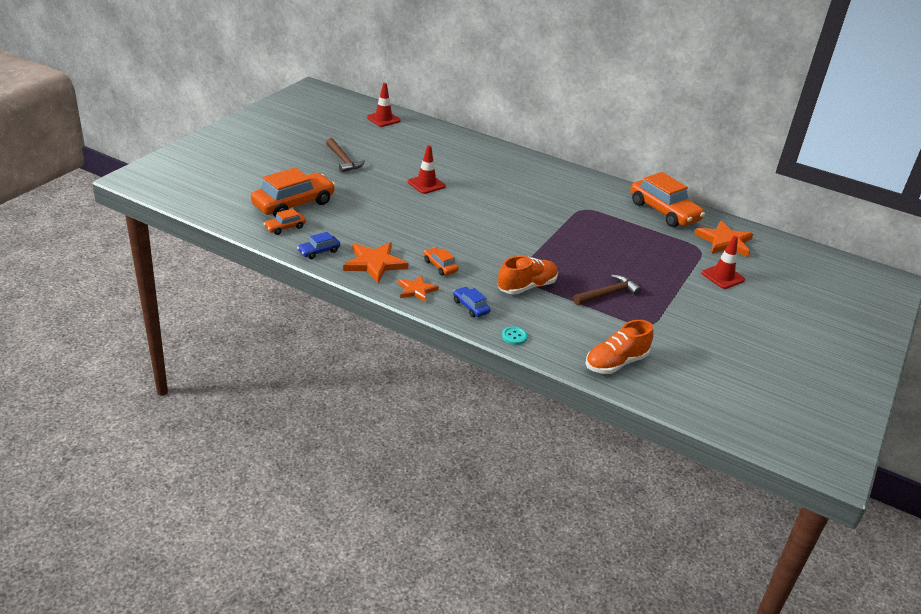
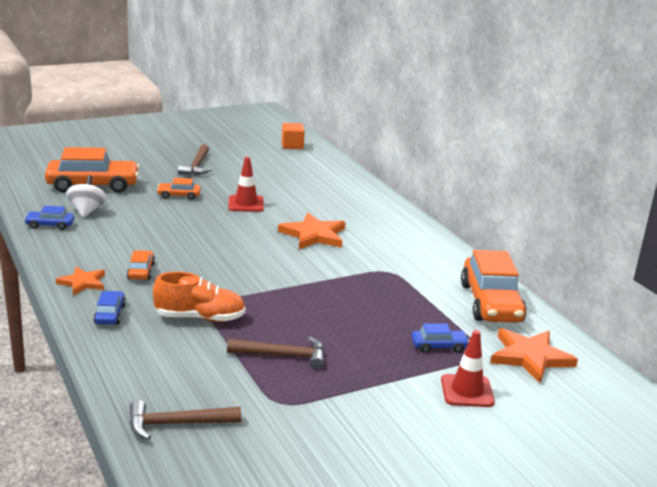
camera: 35 degrees right, 10 degrees down
orange car [264,209,306,235] -> orange car moved to [157,178,201,200]
orange star [343,242,409,283] -> orange star moved to [278,213,346,249]
red traffic cone [367,83,401,127] -> orange cube [281,123,305,149]
turquoise button [502,327,527,345] -> none
orange shoe [585,320,654,374] -> brown hammer [130,400,241,440]
none -> white spinning top [66,175,107,218]
none -> blue car [411,323,469,353]

